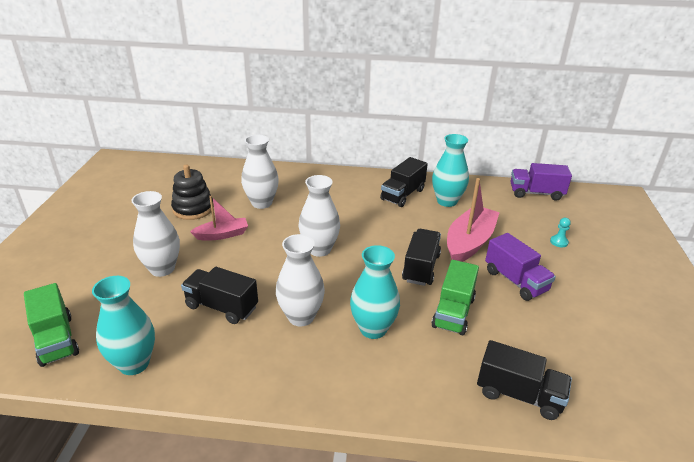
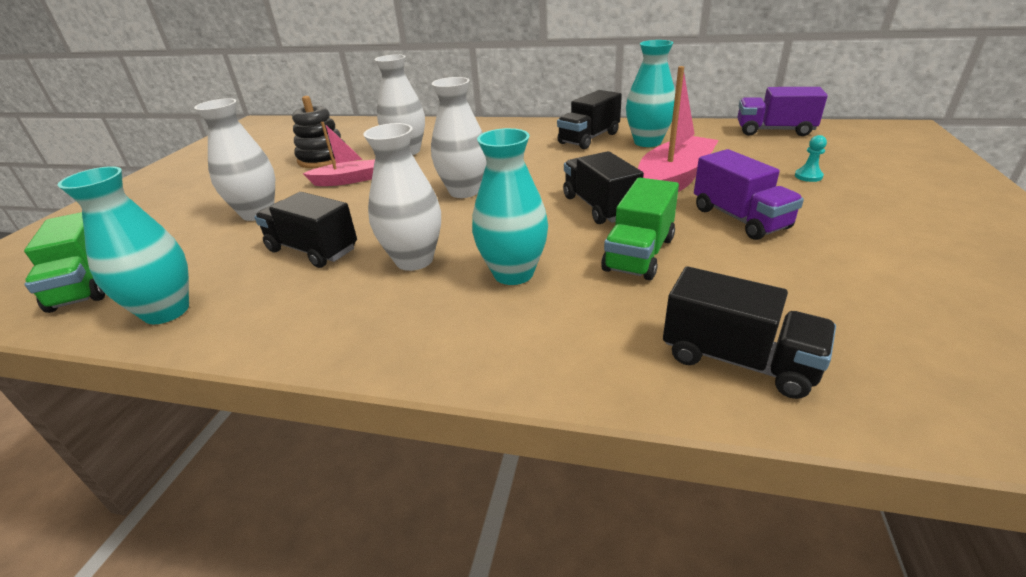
camera: 10 degrees right, 0 degrees up
black truck [402,229,441,286] -> black truck turned 45 degrees counterclockwise [563,151,644,224]

